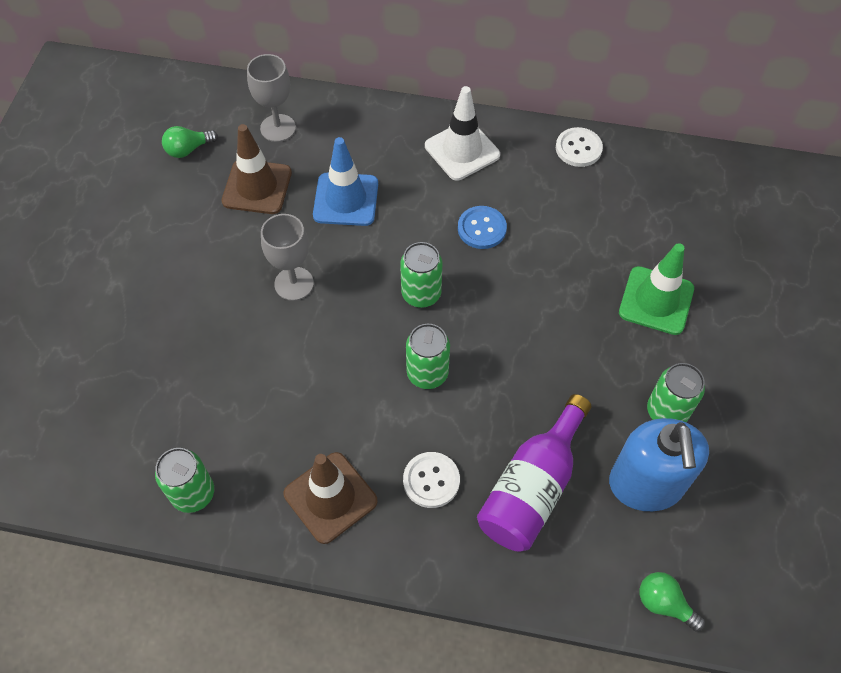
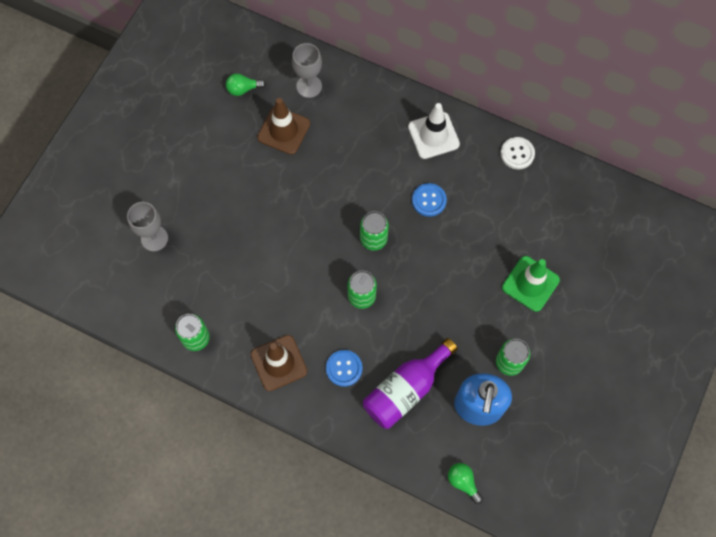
camera: 15 degrees right, 10 degrees up
grey goblet [261,214,314,301] -> grey goblet moved to [127,202,168,251]
blue traffic cone [313,137,378,226] -> none
white button [403,452,460,508] -> blue button [326,350,362,387]

